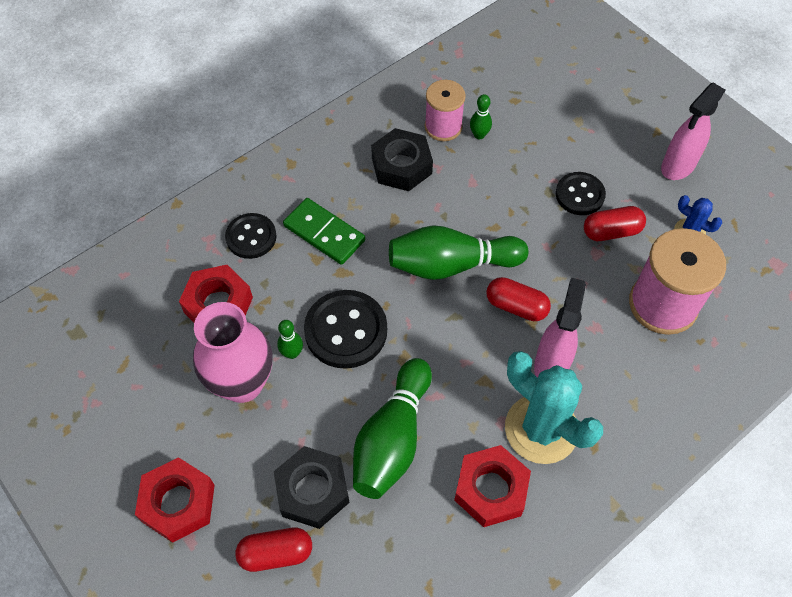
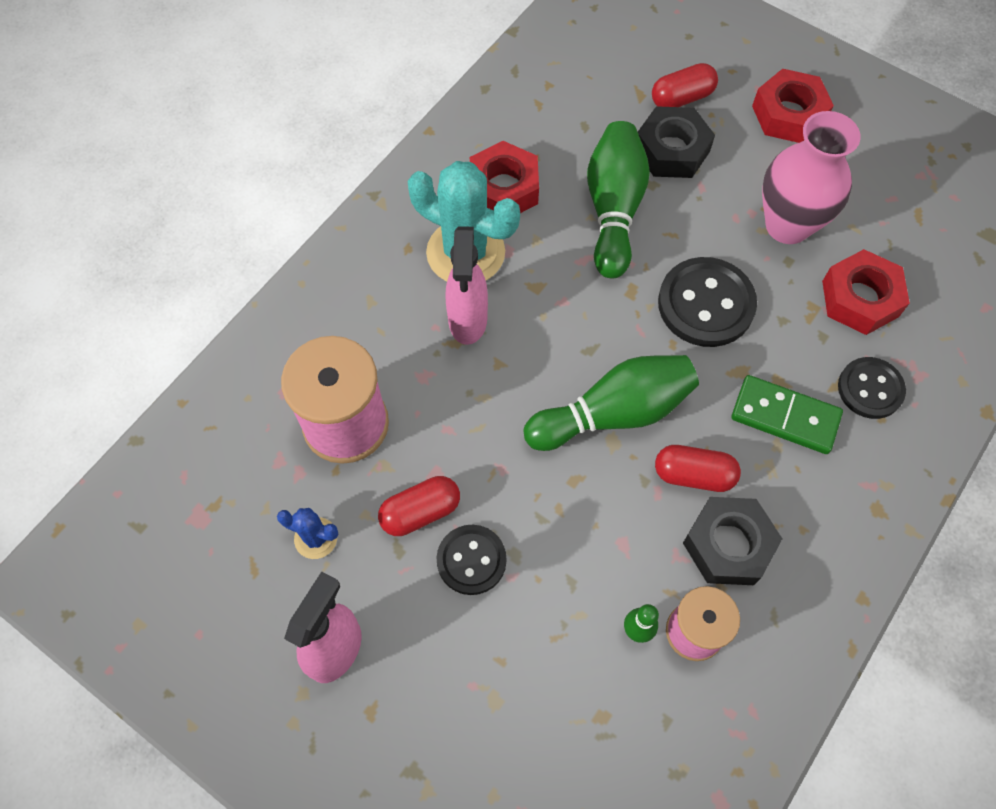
camera: 165 degrees right, 5 degrees up
green bowling pin [277,320,303,359] -> none
red capsule [486,277,551,321] -> red capsule moved to [655,445,741,492]

